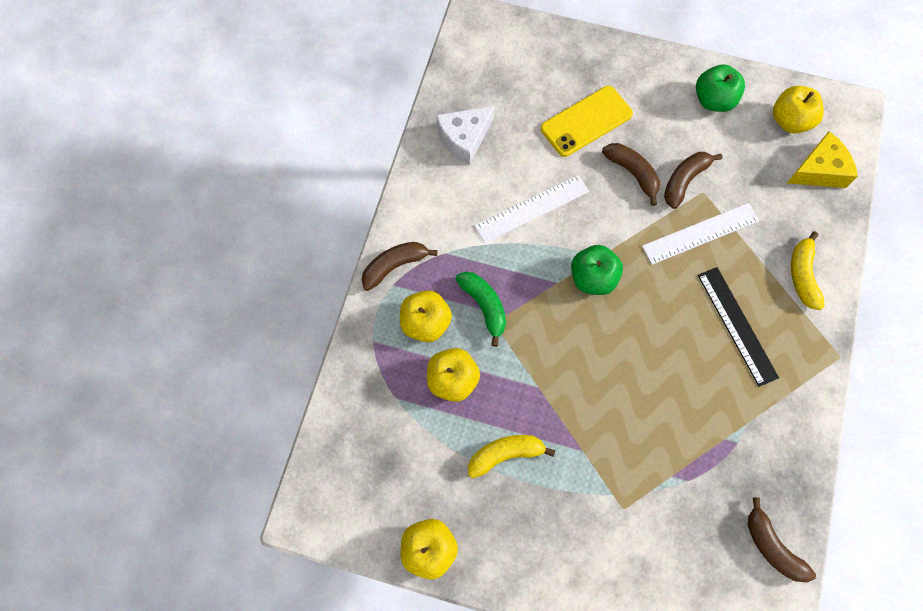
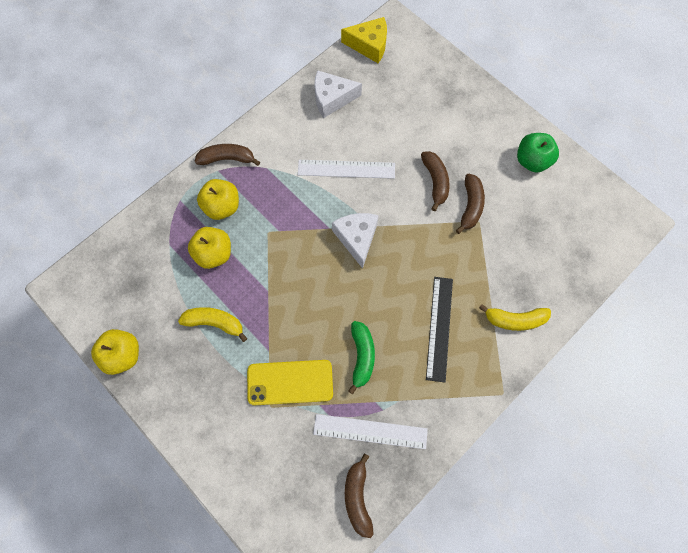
camera: 30 degrees right, 0 degrees up
green banana [456,272,506,347] -> green banana moved to [348,321,375,394]
yellow phone [541,86,633,157] -> yellow phone moved to [247,360,333,405]
green apple [571,245,623,295] -> white cheese [332,213,379,269]
white ruler [642,203,759,265] -> white ruler moved to [313,414,428,449]
brown banana [664,152,723,209] -> brown banana turned 120 degrees clockwise [456,174,485,234]
yellow apple [773,86,824,133] -> none
yellow cheese [787,131,858,188] -> yellow cheese moved to [341,17,387,63]
yellow banana [791,231,825,310] -> yellow banana turned 120 degrees counterclockwise [479,304,551,331]

